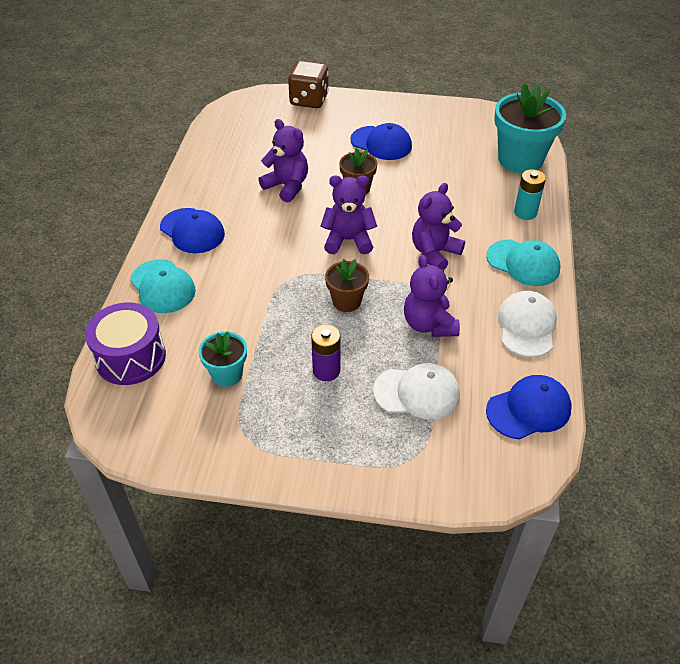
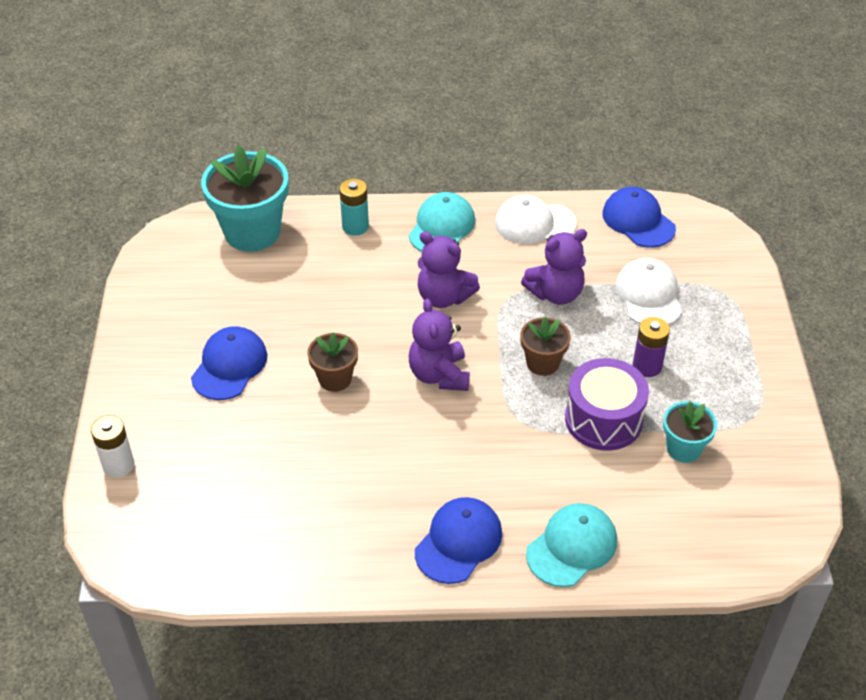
camera: 100 degrees left, 0 degrees up
purple drum [85,302,166,385] -> purple drum moved to [565,358,649,451]
purple teddy bear [259,119,308,203] -> none
brown dice [288,61,329,108] -> white battery [91,415,134,478]

